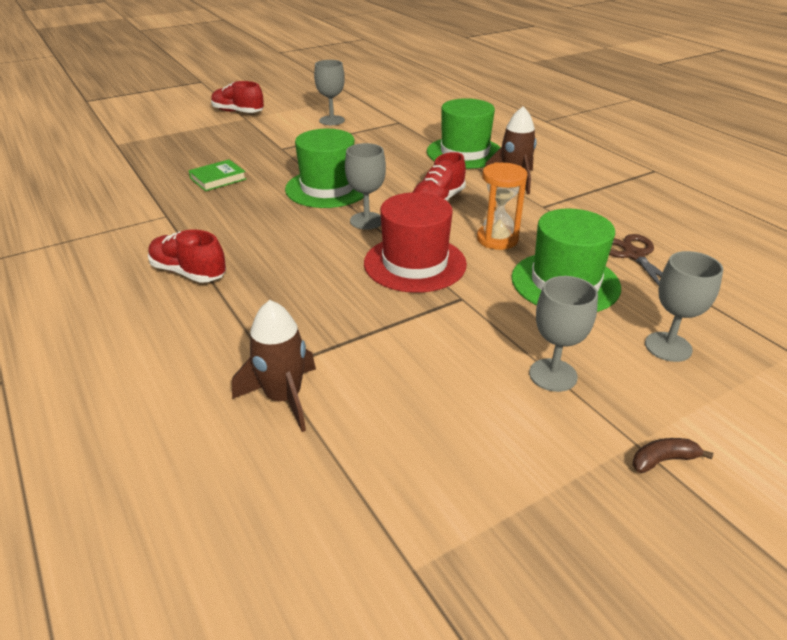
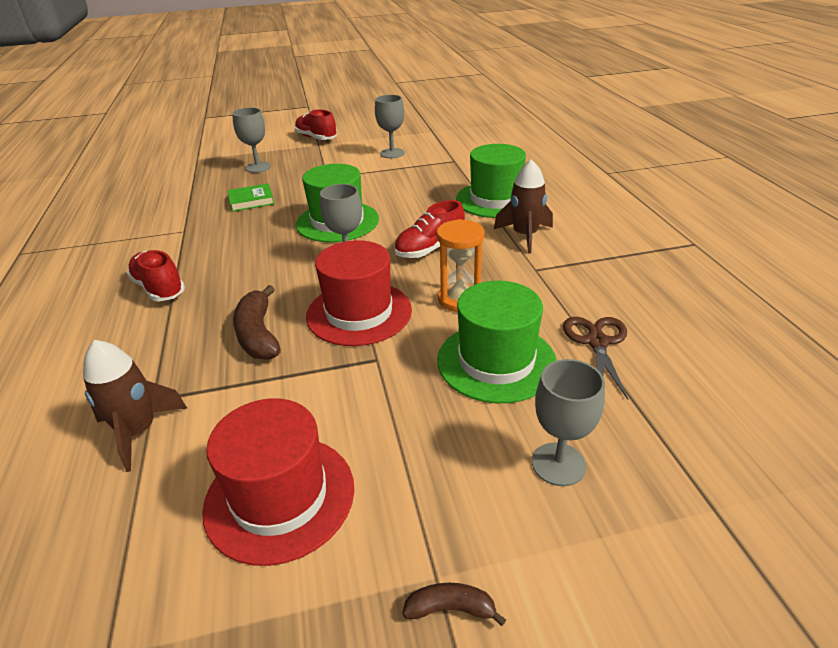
camera: 20 degrees right, 0 degrees up
grey goblet [529,276,598,392] -> grey goblet moved to [232,108,271,173]
none -> red hat [202,398,354,566]
none -> brown banana [233,285,281,360]

